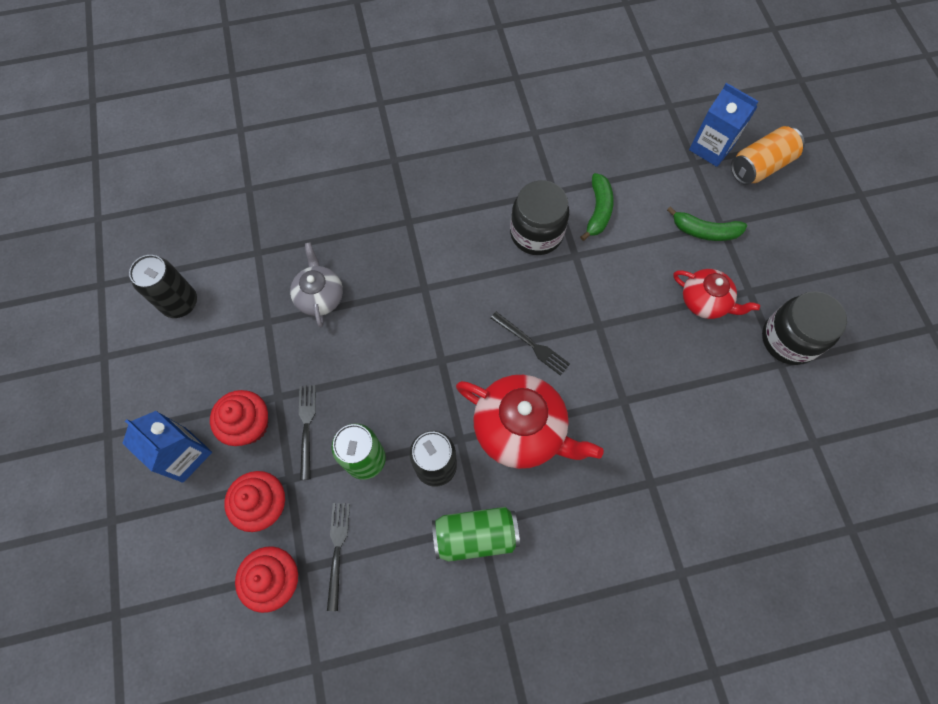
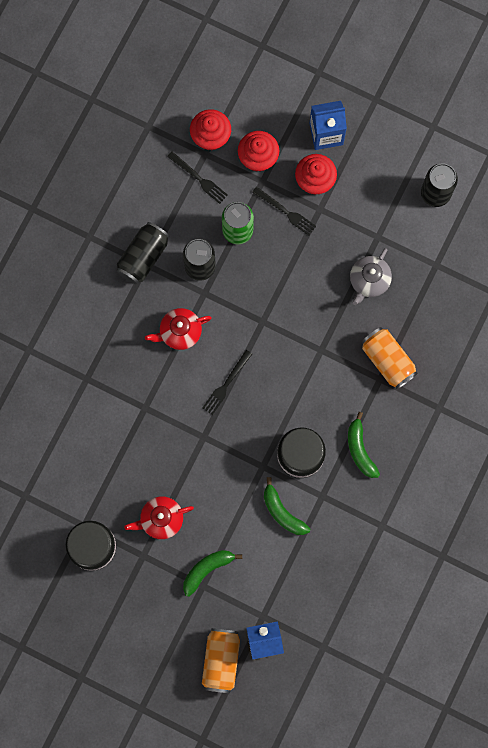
camera: 130 degrees right, 10 degrees up
grey teapot [290,243,343,327] -> grey teapot turned 90 degrees clockwise [350,248,392,305]
green can [432,507,520,562] -> black can [117,222,170,285]
red teapot [456,375,604,469] -> red teapot [145,308,212,350], size x0.60
black fork [491,312,570,376] -> black fork turned 45 degrees counterclockwise [202,350,252,415]
none -> green banana [348,412,380,478]
none -> orange can [362,327,418,389]

